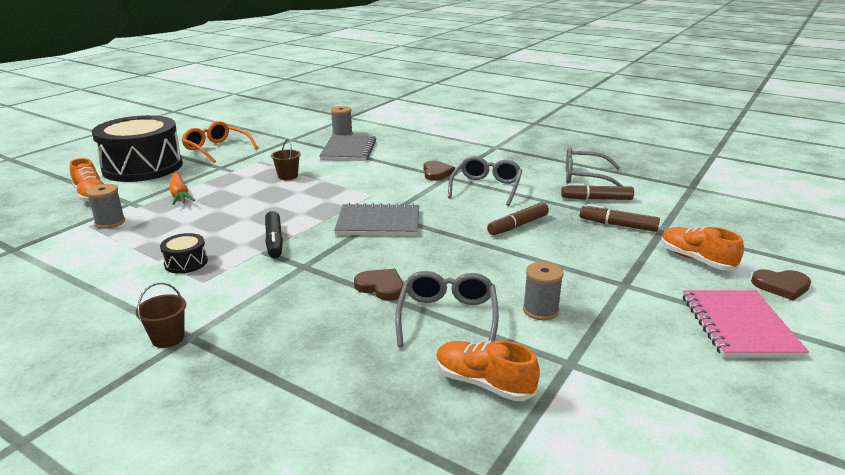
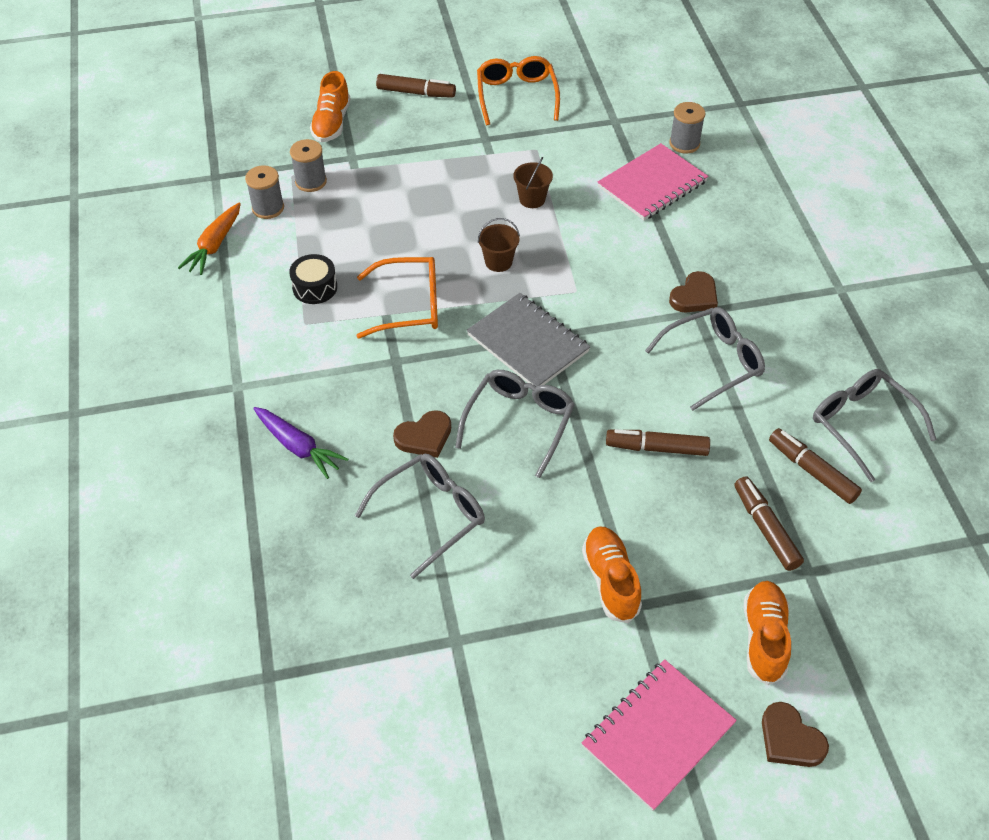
camera: 45 degrees right, 25 degrees up
black drum [91,115,183,182] -> brown marker [376,74,456,98]
brown bucket [136,282,186,348] -> brown bucket moved to [478,218,520,272]
orange carrot [169,173,195,205] -> orange carrot moved to [178,203,241,275]
black marker [265,211,283,258] -> orange glasses [357,257,438,339]
grey notebook [319,135,376,161] -> pink notebook [598,143,708,221]
brown heart [354,269,404,301] -> brown heart turned 75 degrees clockwise [393,410,451,458]
orange shoe [436,340,540,401] -> orange shoe moved to [582,527,642,623]
grey spool [523,262,564,320] -> grey spool moved to [245,165,284,219]
none -> purple carrot [253,407,348,479]
none -> grey glasses [455,370,575,478]

